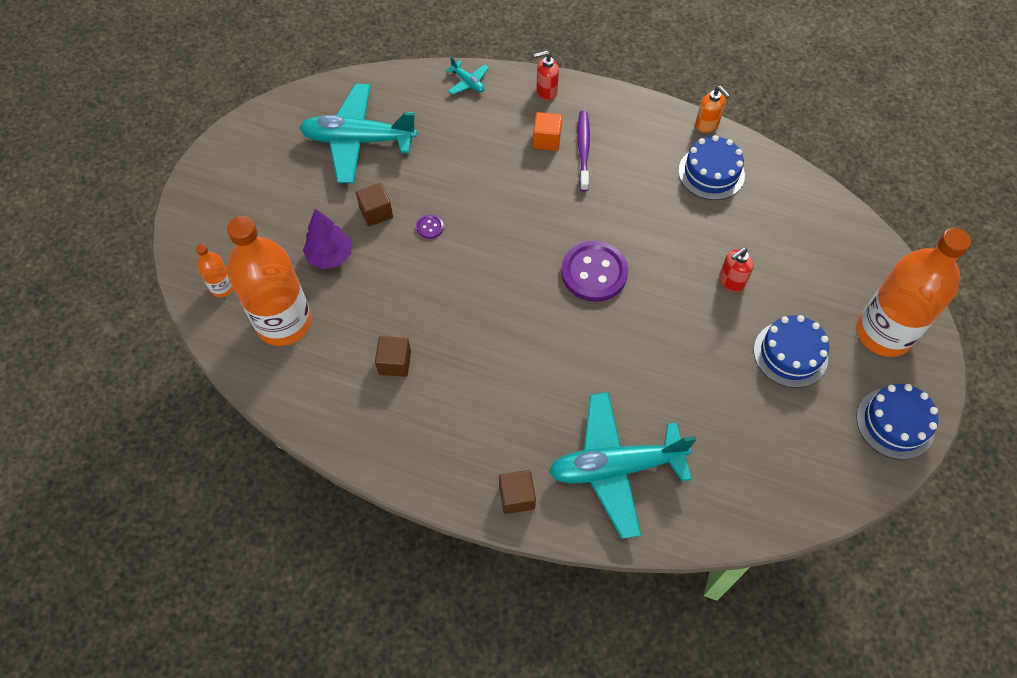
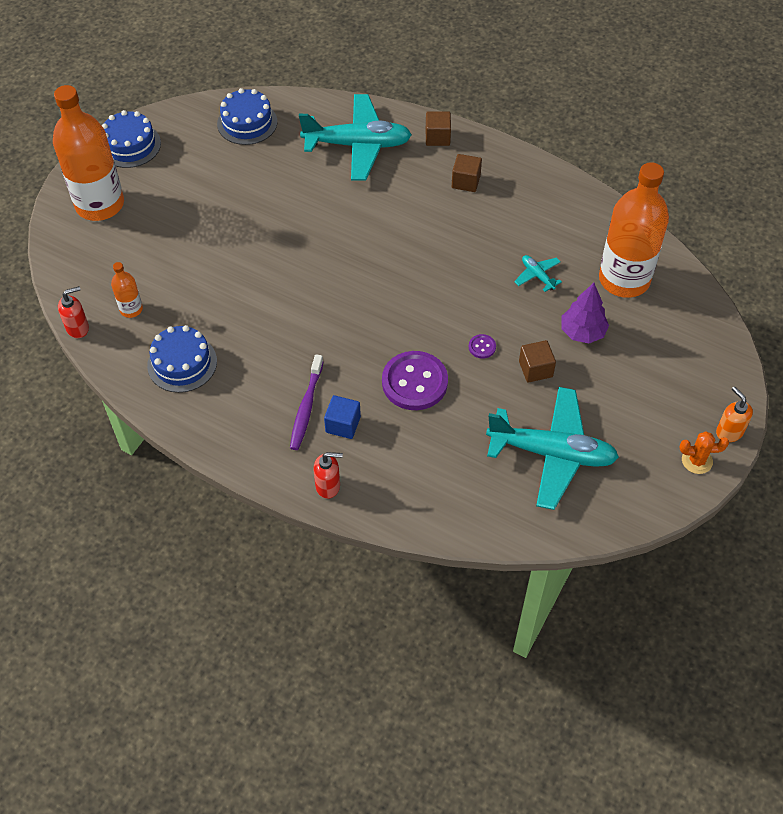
camera: 170 degrees left, 5 degrees down
orange bottle [196,244,233,297] -> orange bottle moved to [111,262,143,318]
brown cube [375,336,411,377] -> brown cube moved to [452,154,482,192]
turquoise plane [445,57,489,95] -> turquoise plane moved to [514,255,562,292]
orange cube [533,112,562,151] -> blue cube [324,395,361,439]
purple button [561,241,628,302] -> purple button moved to [382,351,448,410]
orange soap dispenser [695,86,730,133] -> orange soap dispenser moved to [716,386,753,442]
red soap dispenser [719,248,754,292] -> red soap dispenser moved to [58,286,89,338]
blue cake [754,315,829,388] -> blue cake moved to [217,88,277,145]
none -> orange cactus [680,431,729,474]

